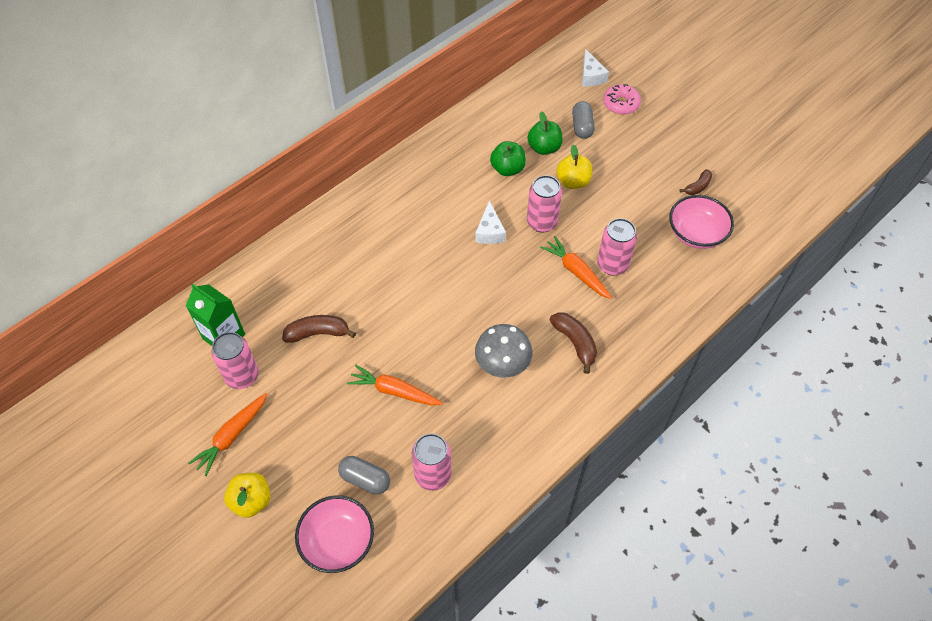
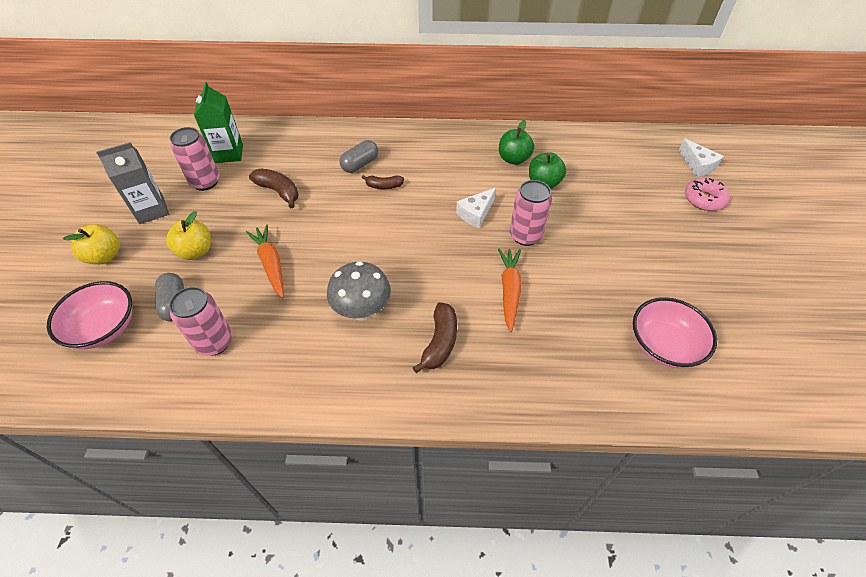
camera: 45 degrees right, 5 degrees down
orange carrot [188,393,267,476] -> grey carton [96,142,169,224]
green apple [527,111,563,155] -> green apple moved to [499,120,534,165]
yellow apple [556,145,592,189] -> yellow apple moved to [166,211,211,260]
grey capsule [572,101,595,139] -> grey capsule moved to [339,140,378,173]
white cheese [582,49,609,86] -> white cheese turned 60 degrees counterclockwise [679,139,723,177]
pink can [597,218,637,276] -> none
brown banana [680,169,712,195] -> brown banana moved to [362,175,404,189]

